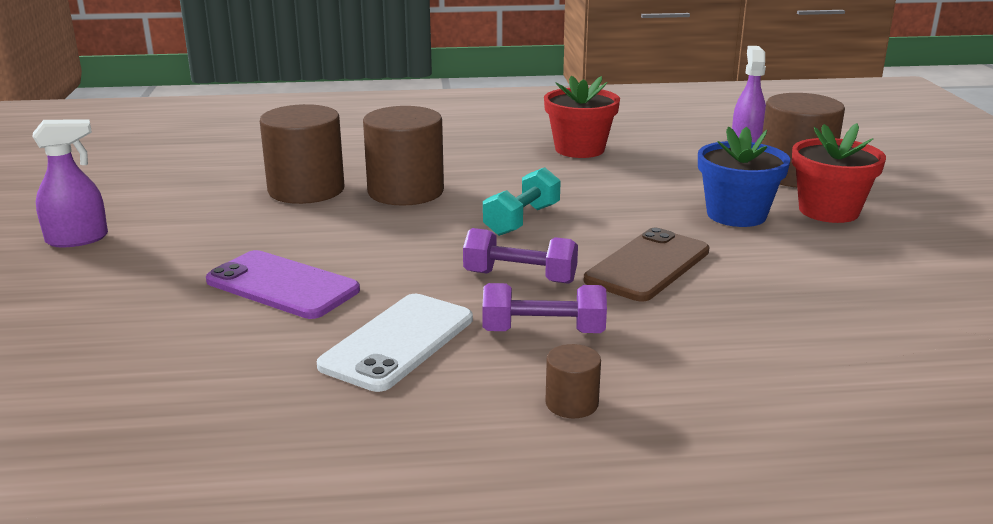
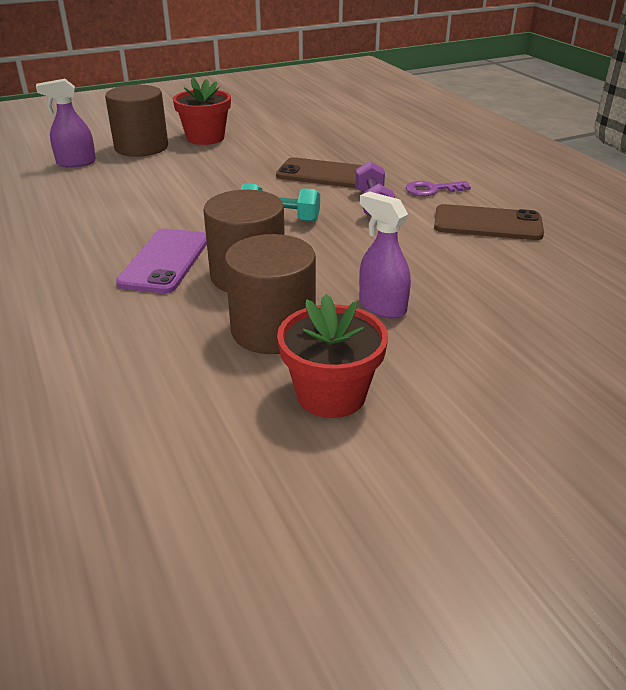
camera: 110 degrees left, 10 degrees up
purple spray bottle [33,119,108,247] -> purple spray bottle moved to [359,191,411,318]
purple phone [206,250,360,319] -> purple phone moved to [116,228,207,293]
white phone [317,294,473,392] -> brown phone [434,204,544,240]
purple dumbbell [482,283,607,333] -> purple key [406,181,471,197]
red flower pot [544,76,620,158] -> red flower pot moved to [277,294,388,418]
brown cylinder [545,344,601,418] -> none
blue flower pot [698,127,790,227] -> none

